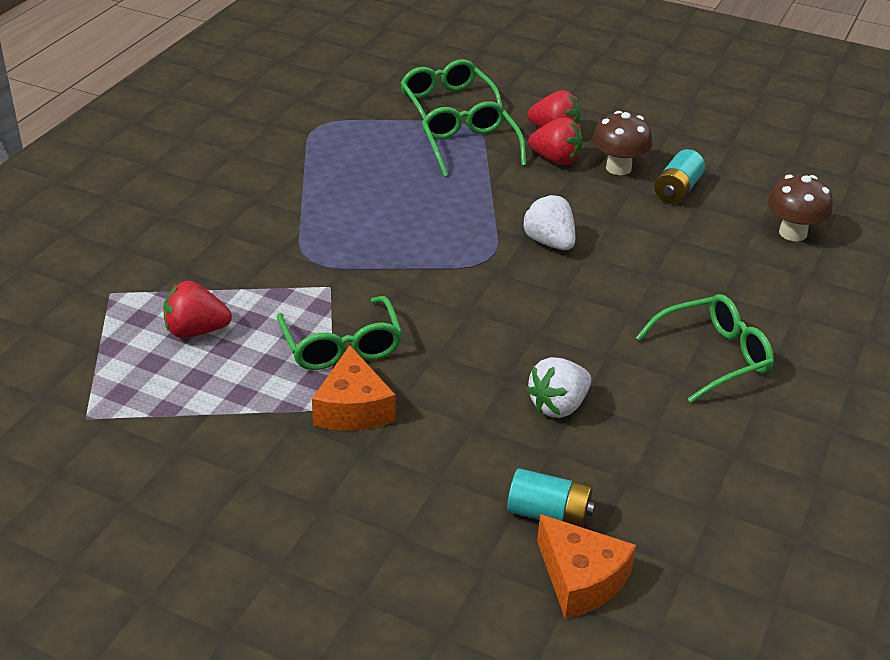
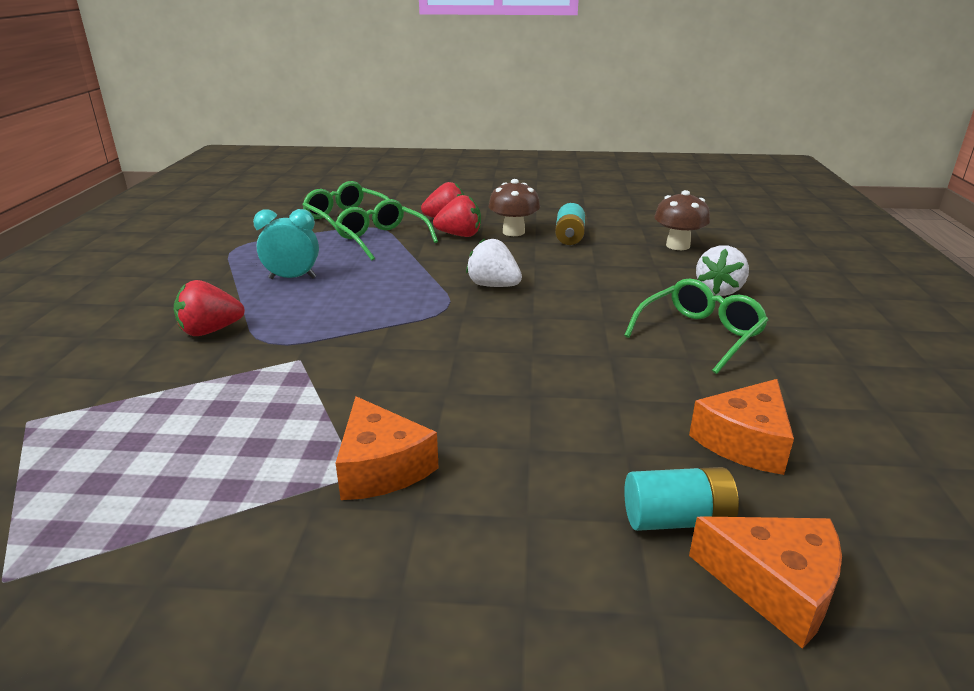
camera: 20 degrees left, 10 degrees down
red strawberry [163,281,232,338] -> red strawberry moved to [174,280,245,336]
green glasses [277,296,402,370] -> none
white strawberry [526,357,591,418] -> white strawberry moved to [696,245,749,296]
none -> turquoise clock [253,209,319,279]
none -> orange cheese [689,379,794,475]

